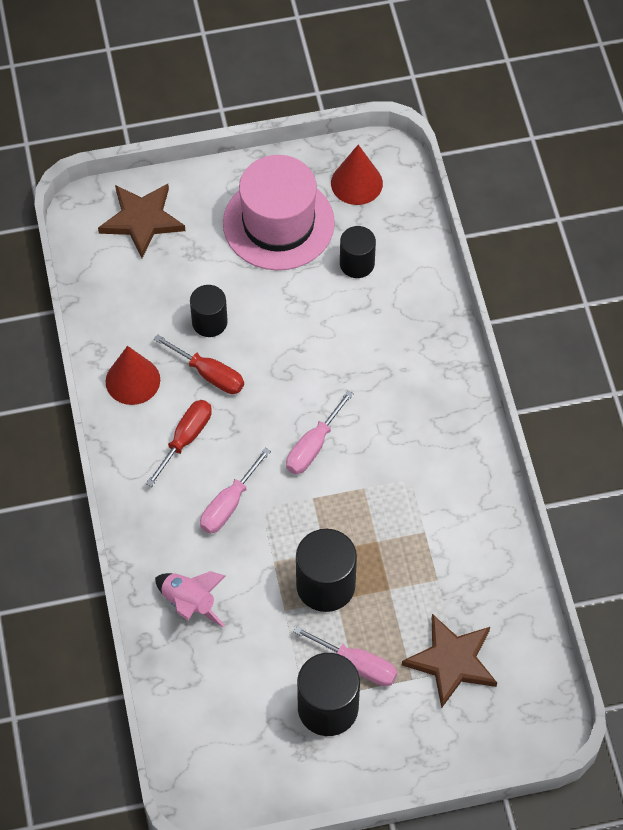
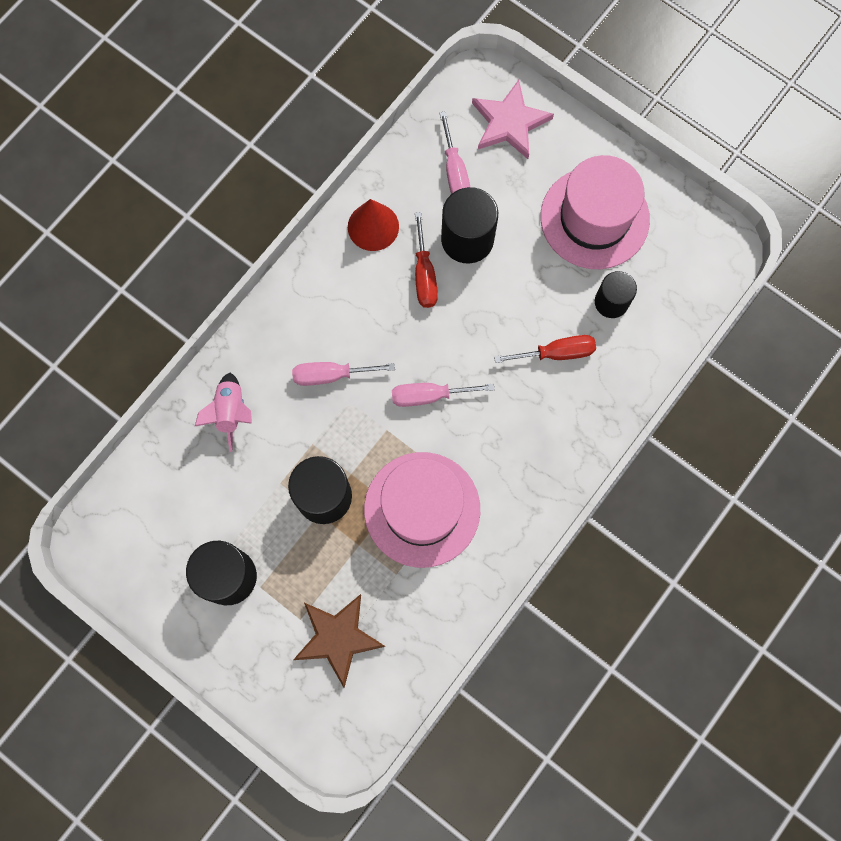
camera: 50 degrees right, 15 degrees up
brown star [98,184,185,258] -> pink star [472,80,554,159]
red screwdriver [146,400,212,487] -> red screwdriver moved to [494,335,596,363]
black cylinder [190,285,228,337] -> black cylinder [441,187,498,264], size x1.56
pink screwdriver [294,626,398,686] -> pink screwdriver moved to [440,111,470,194]
red cone [331,145,383,205] -> none
none -> pink hat [364,452,480,568]

